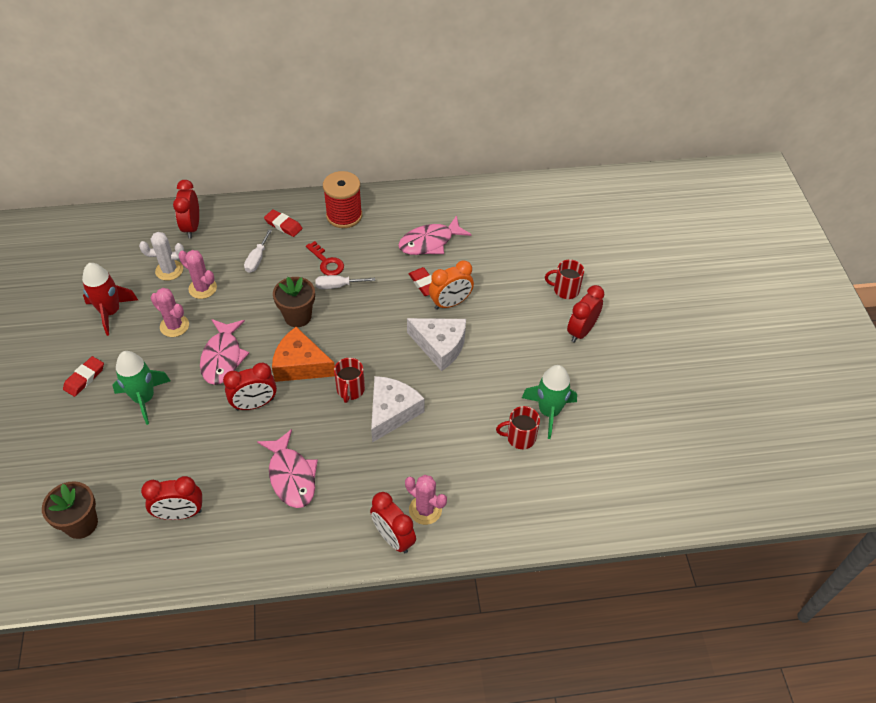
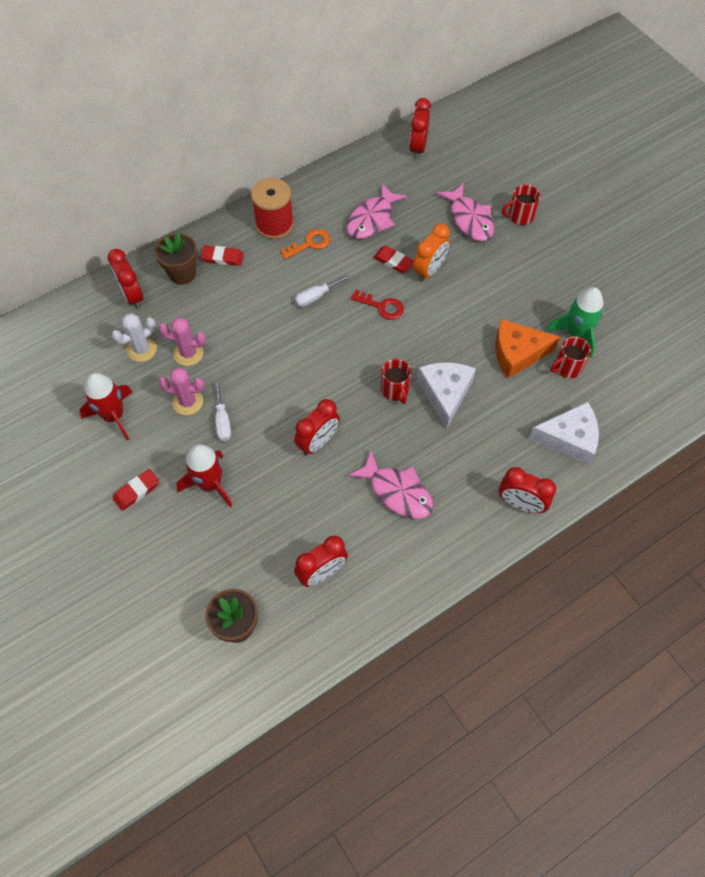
camera: 25 degrees left, 10 degrees up
red eraser [63,356,104,397] -> red eraser turned 45 degrees clockwise [113,469,159,511]
green rocket [112,351,171,425] -> red rocket [177,444,232,508]
pink fish [200,319,249,385] -> pink fish moved to [437,183,494,241]
white screwdriver [244,229,272,273] -> white screwdriver moved to [215,382,231,441]
orange cheese [272,327,335,382] -> orange cheese moved to [495,319,560,378]
brown flower pot [273,277,315,327] -> brown flower pot moved to [155,232,198,285]
red key [306,241,344,275] -> red key moved to [351,290,404,320]
pink cactus [405,475,447,525] -> none
white cheese [407,318,466,371] -> white cheese moved to [529,402,599,465]
red clock [567,285,604,343] -> red clock moved to [409,98,431,159]
none -> orange key [280,229,330,259]

